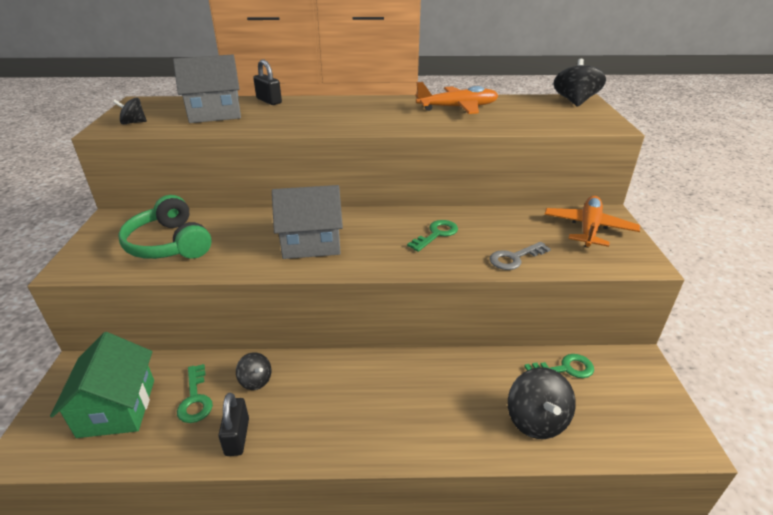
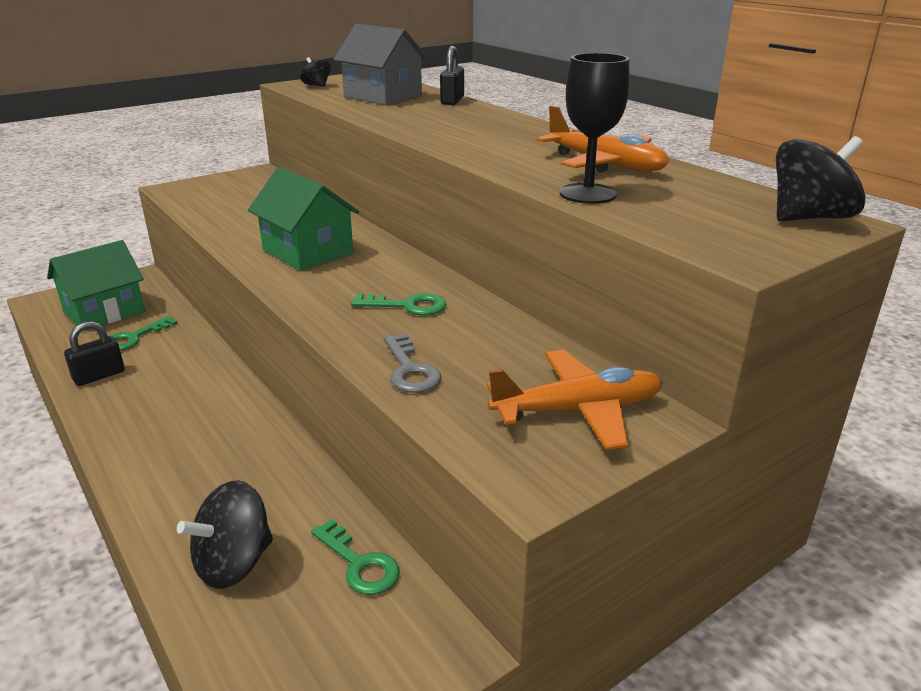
camera: 55 degrees right, 5 degrees down
green headphones [118,195,212,259] -> none
black spinning top [236,352,271,390] -> none
grey house [272,185,343,259] -> green house [248,167,359,271]
grey key [490,242,551,270] -> grey key turned 135 degrees counterclockwise [384,334,441,393]
none -> black goblet [560,53,630,204]

